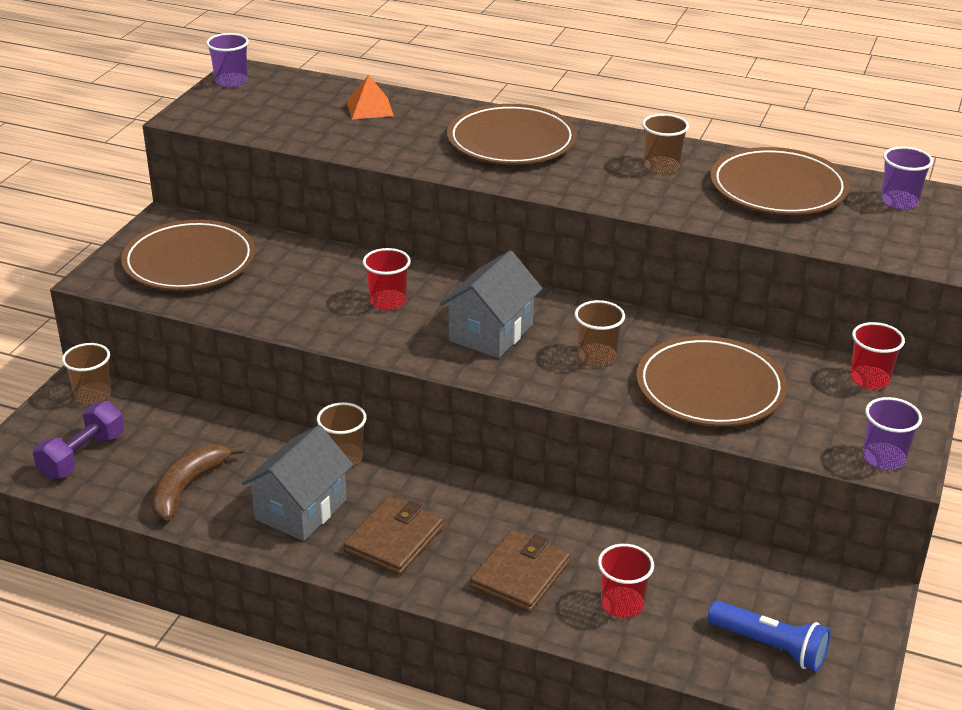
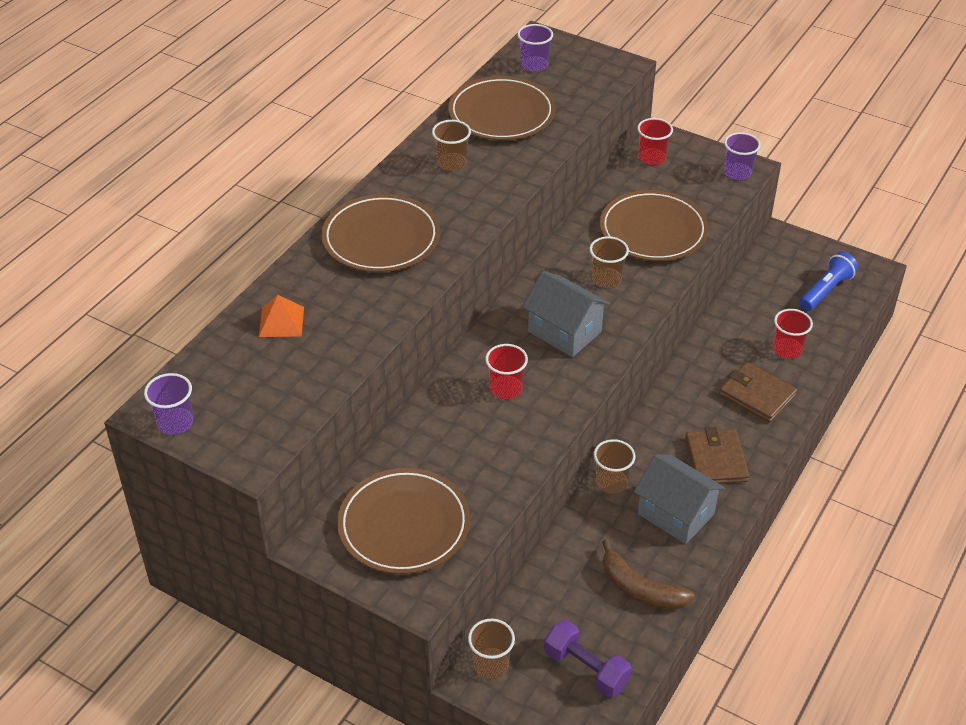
camera: 80 degrees left, 10 degrees up
brown wallet [344,496,443,575] -> brown wallet turned 45 degrees clockwise [685,427,749,484]

